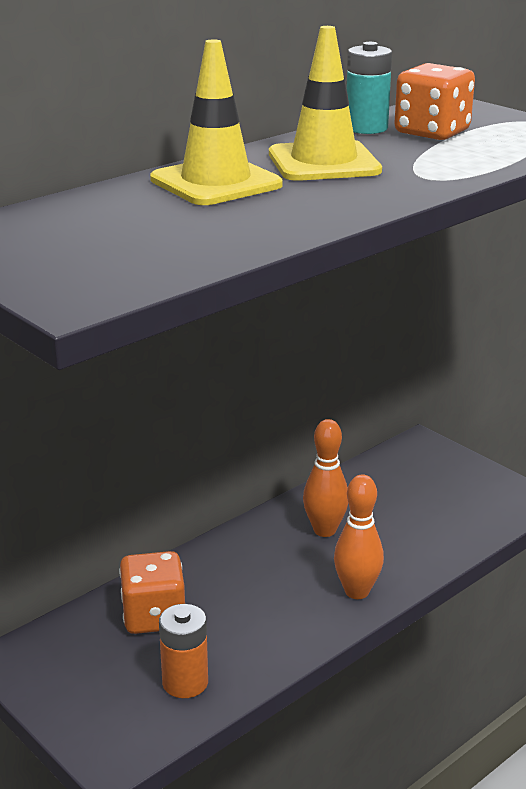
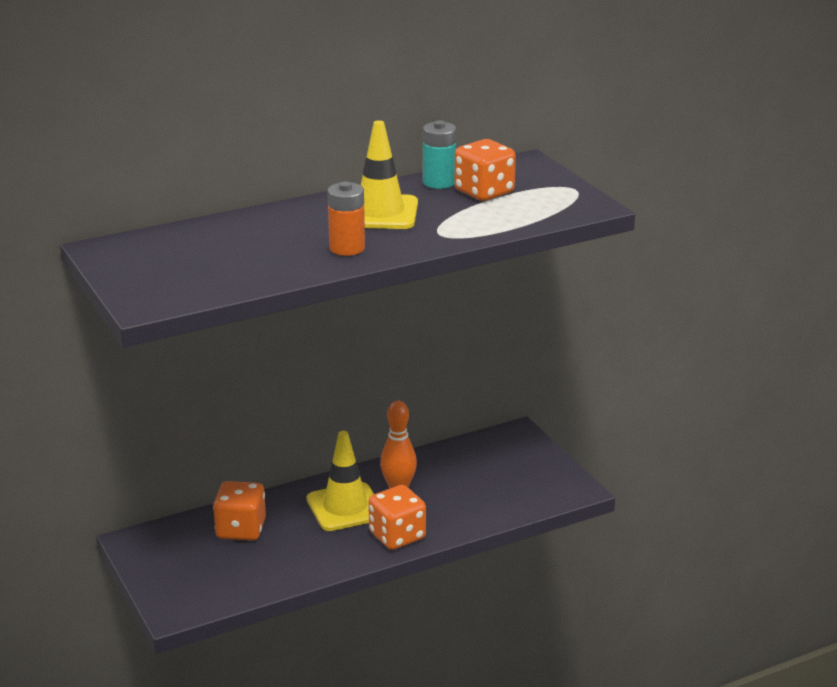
camera: 15 degrees right, 0 degrees up
yellow traffic cone [150,39,282,205] -> yellow traffic cone moved to [307,431,374,531]
orange battery [159,604,208,698] -> orange battery moved to [327,182,365,256]
orange bowling pin [334,474,384,599] -> orange dice [368,485,426,550]

